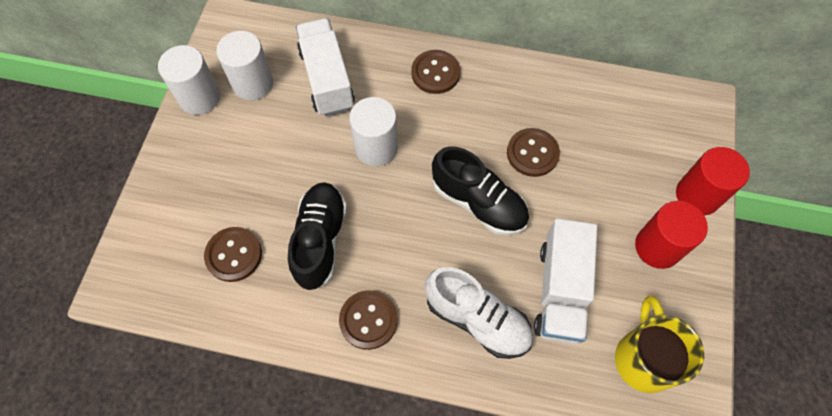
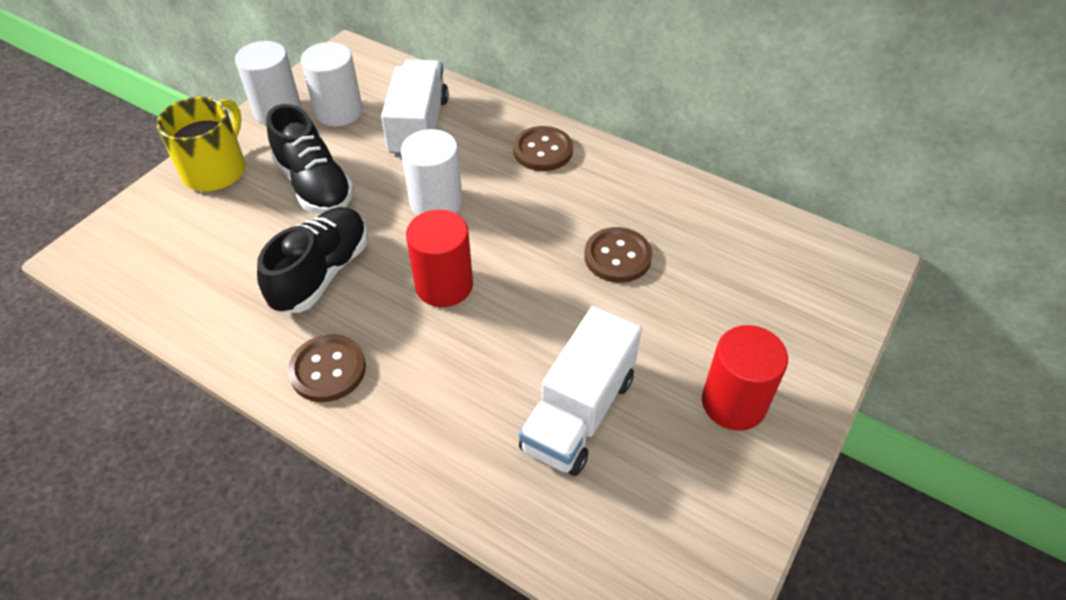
camera: 20 degrees right, 15 degrees down
brown button [204,227,262,282] -> none
white shoe [425,267,533,359] -> none
black shoe [432,146,529,235] -> black shoe moved to [267,104,354,214]
yellow mug [615,296,704,393] -> yellow mug moved to [156,97,246,191]
red cylinder [676,147,750,216] -> red cylinder moved to [406,210,473,307]

